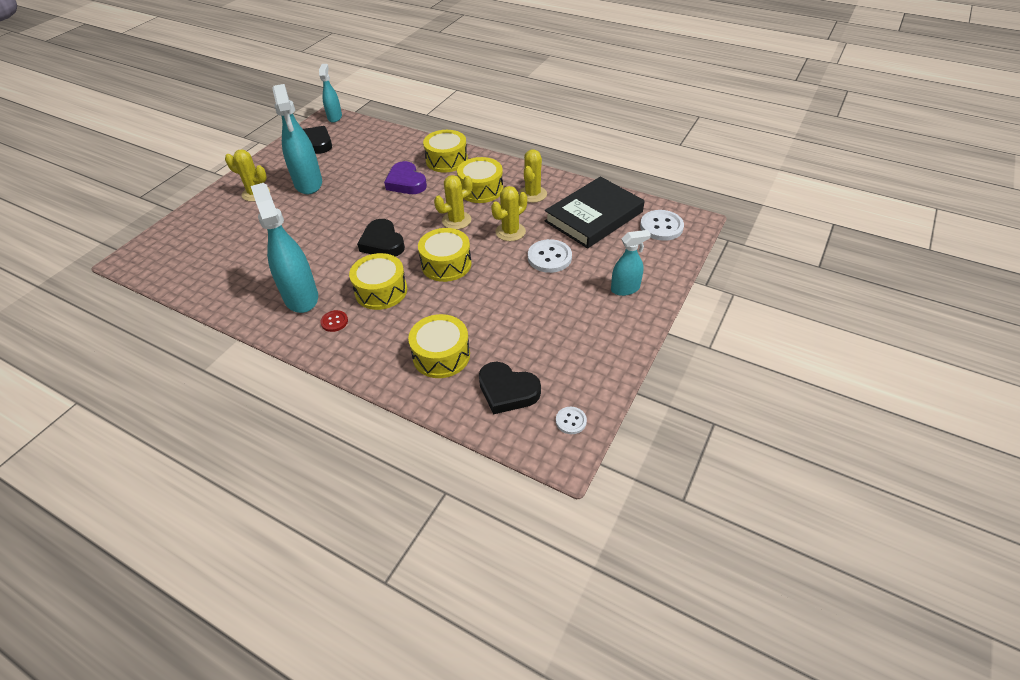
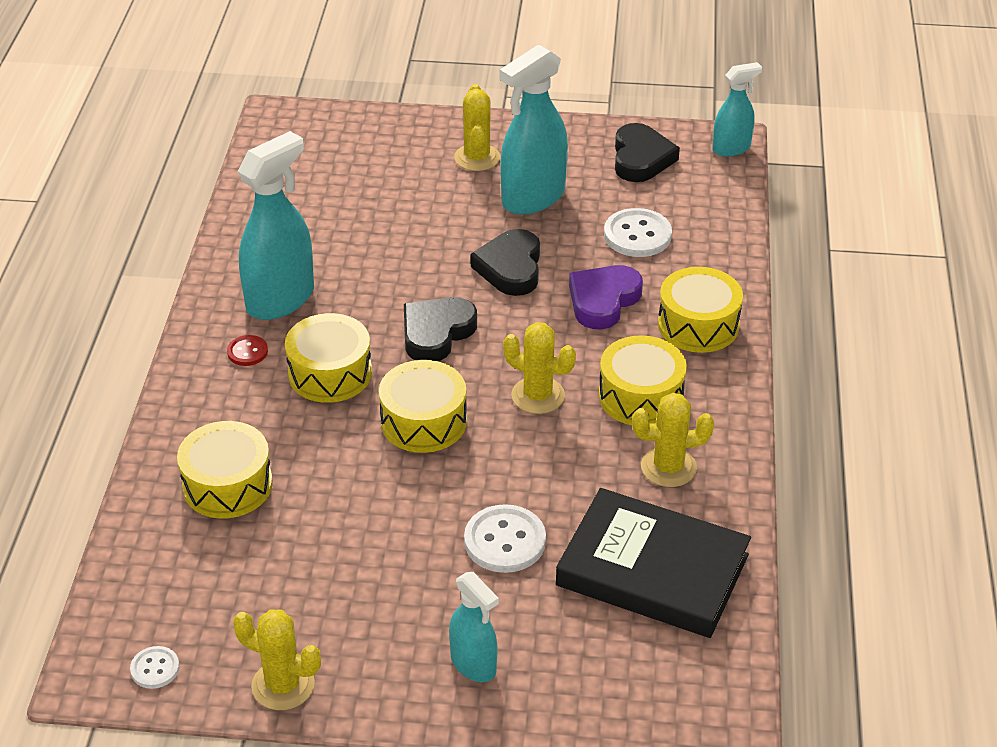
camera: 65 degrees right, 5 degrees down
black heart [479,362,541,414] -> black heart moved to [470,229,540,296]
yellow cactus [491,186,527,241] -> yellow cactus moved to [233,609,321,710]
white button [640,210,684,241] -> white button moved to [604,208,672,257]

